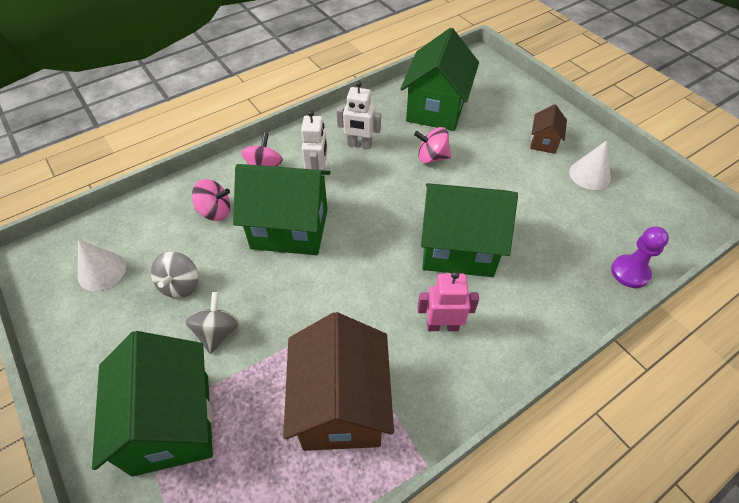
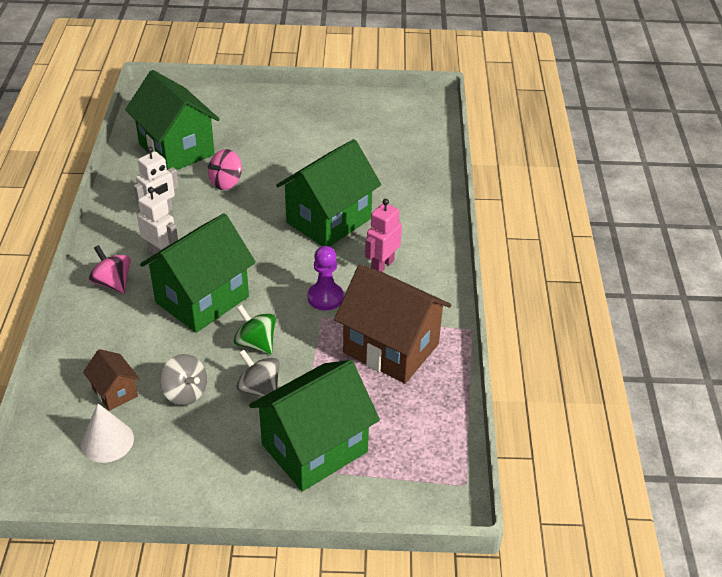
camera: 55 degrees left, 10 degrees down
green house [92,331,213,477] -> green house turned 60 degrees counterclockwise [249,360,380,491]
pink spinning top [192,179,230,221] -> none
brown house [530,104,567,154] -> brown house moved to [83,349,140,411]
white cone [569,140,611,190] -> none
purple pawn [611,227,669,288] -> purple pawn moved to [308,246,344,311]
none -> green spinning top [234,305,276,354]

